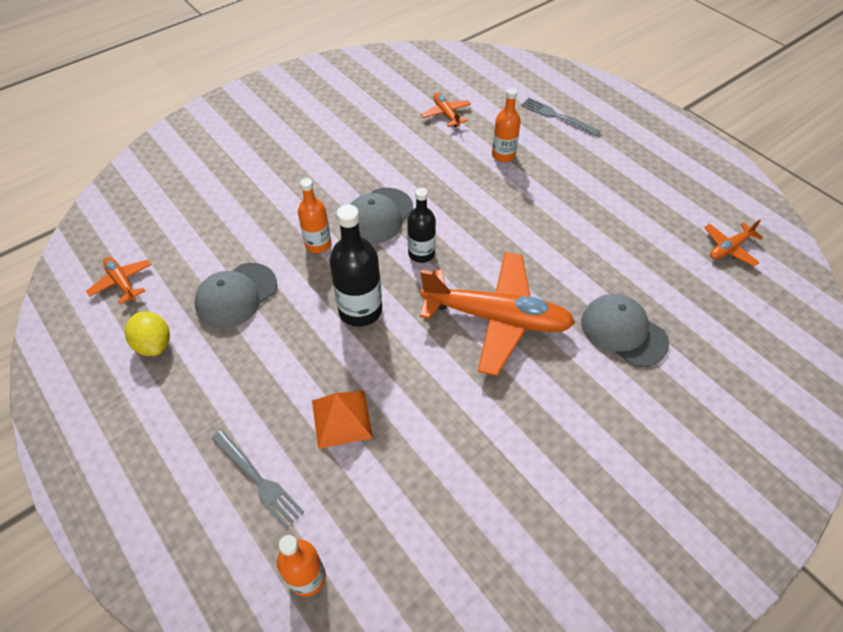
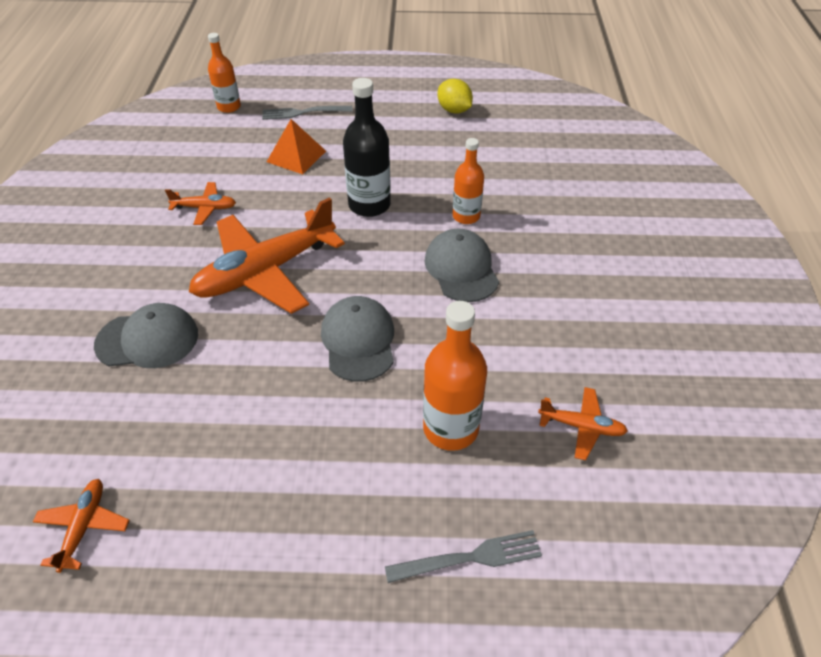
camera: 130 degrees right, 5 degrees down
orange plane [86,257,152,304] -> orange plane moved to [165,182,236,225]
yellow lemon [125,311,170,356] -> yellow lemon turned 45 degrees clockwise [437,79,473,114]
grey cap [195,263,277,328] -> grey cap moved to [321,296,394,382]
black bottle [407,188,436,263] -> none
orange bottle [492,88,521,162] -> orange bottle [423,301,487,451], size x1.54

